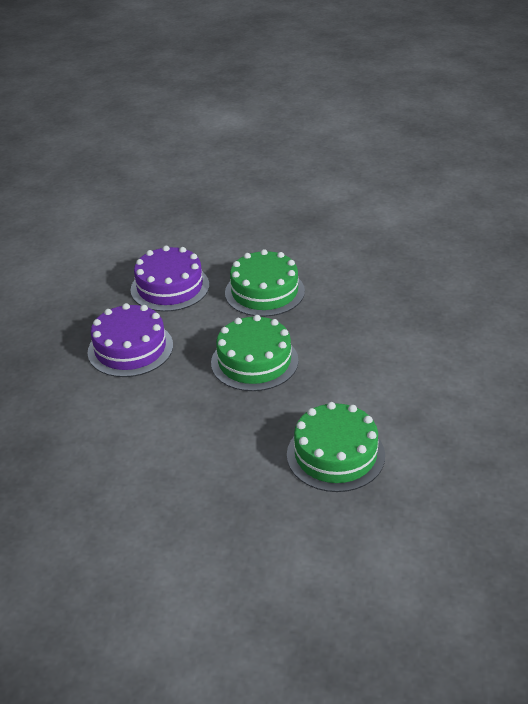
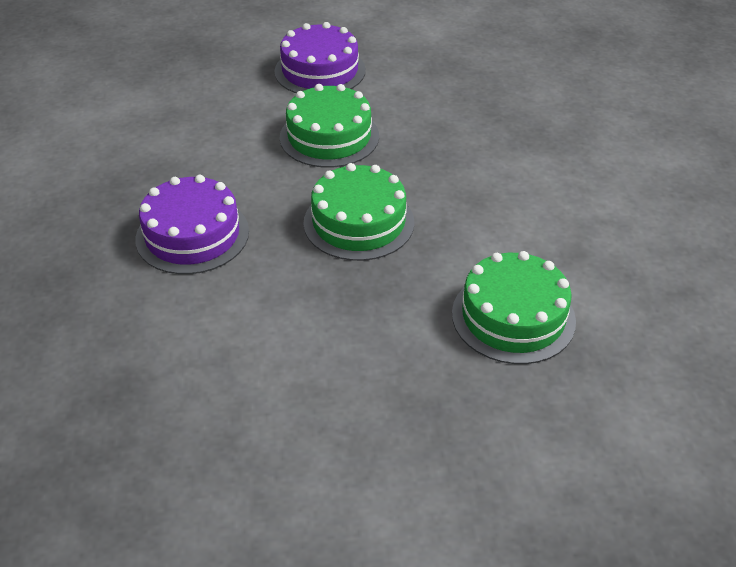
camera: 20 degrees left, 5 degrees up
purple cake [130,245,209,312] -> purple cake moved to [275,22,366,93]

